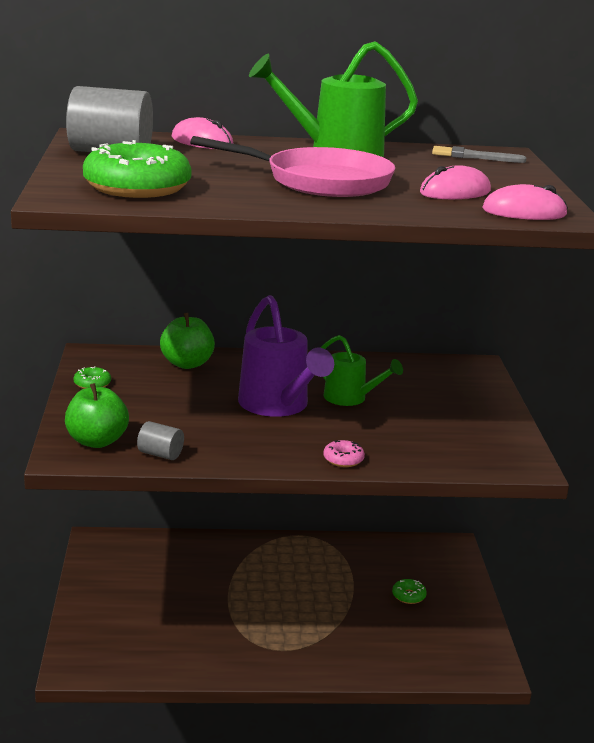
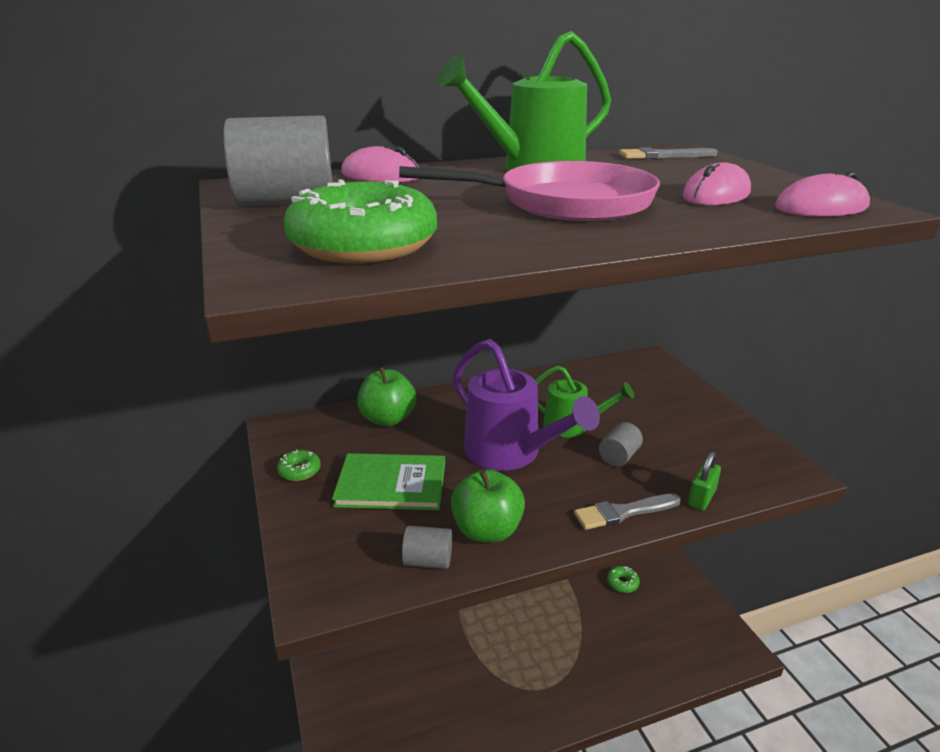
camera: 15 degrees left, 5 degrees up
green apple [65,383,129,448] -> green apple moved to [451,469,525,543]
pink donut [323,440,365,467] -> grey brush [574,494,681,530]
none -> green book [332,453,445,510]
none -> grey cylinder [599,422,643,466]
none -> green padlock [688,451,721,510]

